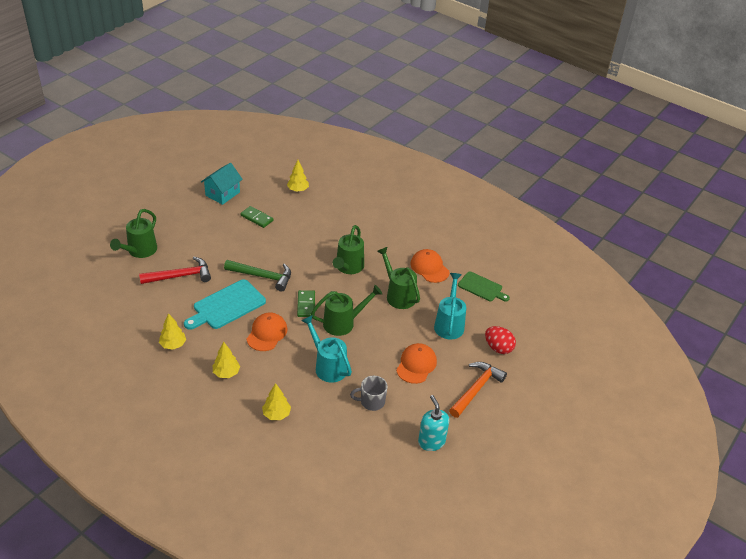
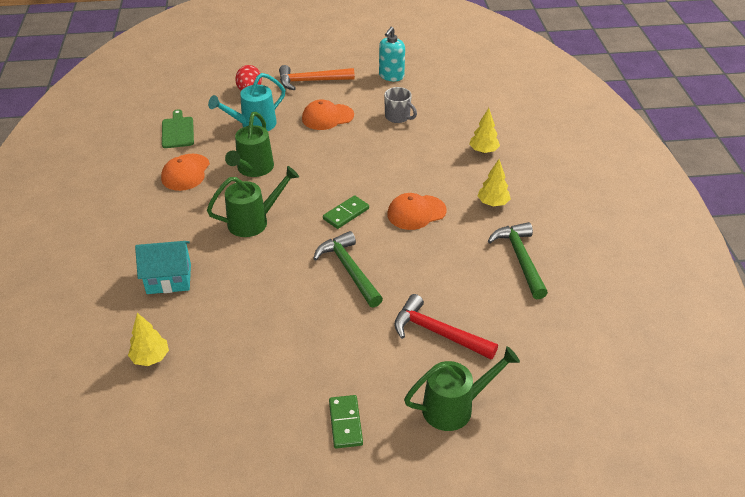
camera: 130 degrees left, 0 degrees up
yellow tree [159,313,186,350] -> green hammer [488,222,548,299]
turquoise cutting board [184,279,266,330] -> none
turquoise house [201,163,243,205] -> turquoise house moved to [135,241,191,294]
green domino [240,206,273,228] -> green domino moved to [329,395,363,449]
turquoise watering can [301,315,352,383] -> none
green watering can [311,285,382,336] -> none

